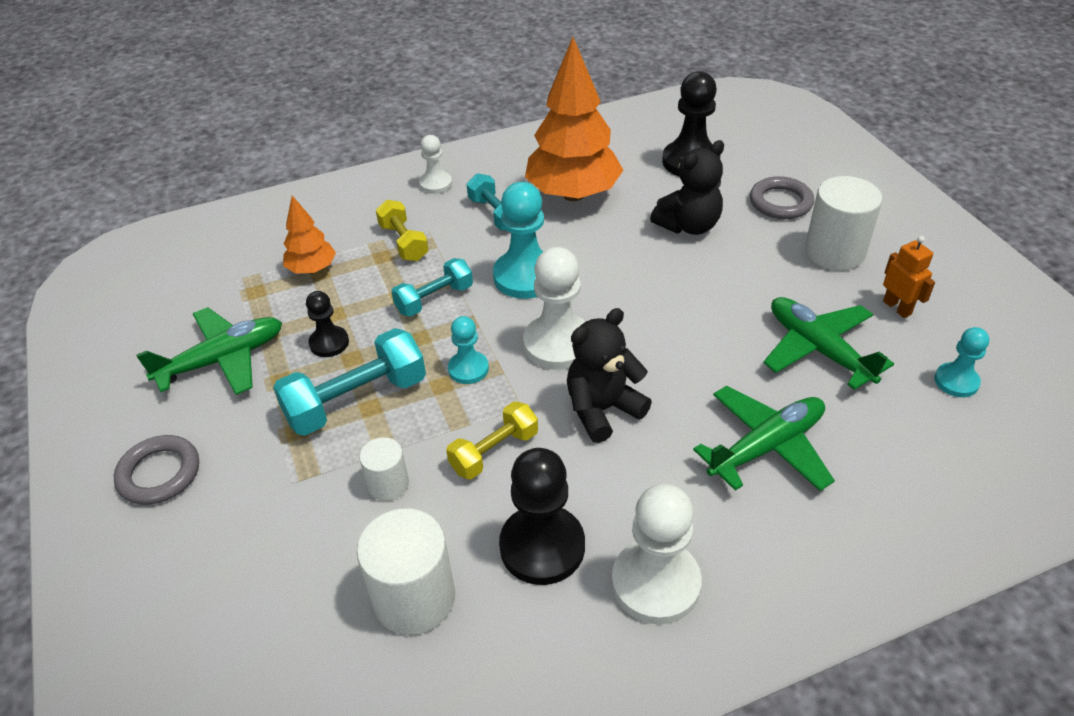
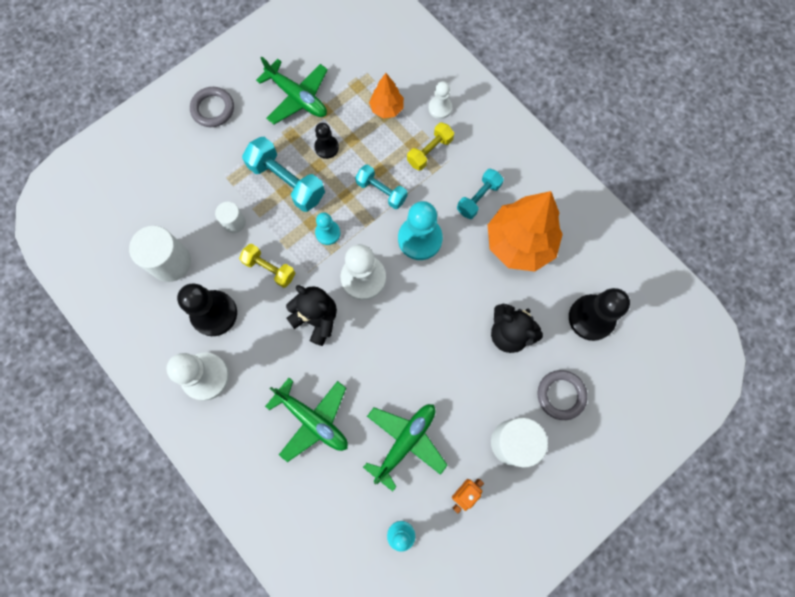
camera: 70 degrees right, 30 degrees up
white pawn [419,135,452,194] -> white pawn moved to [428,81,452,119]

